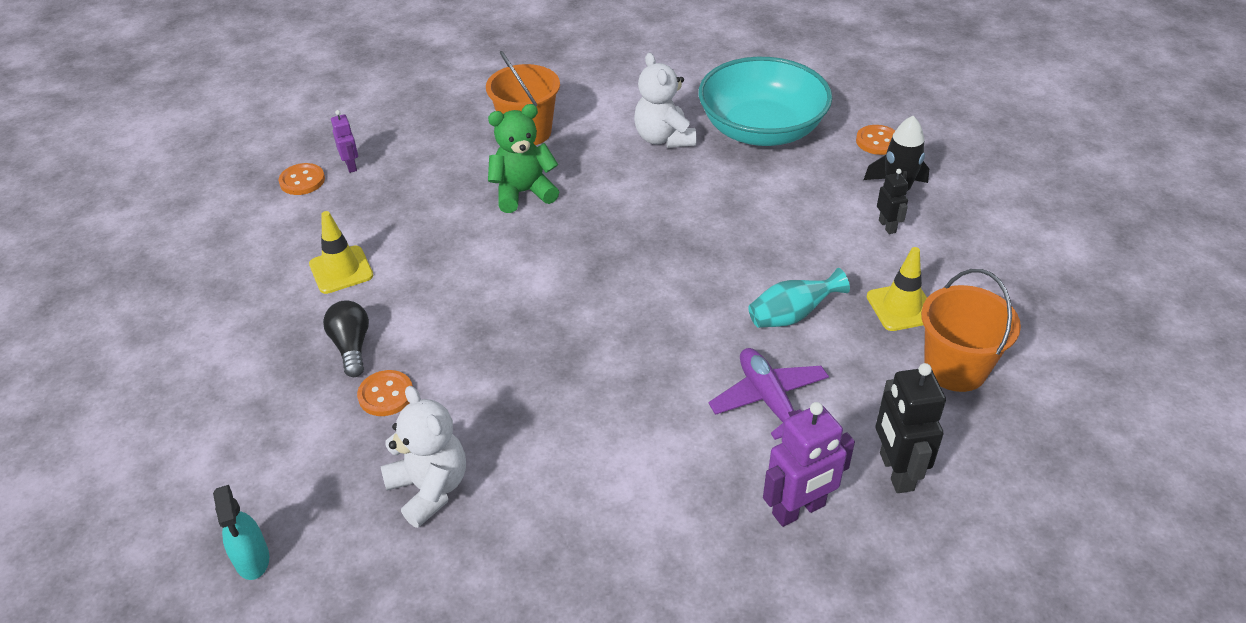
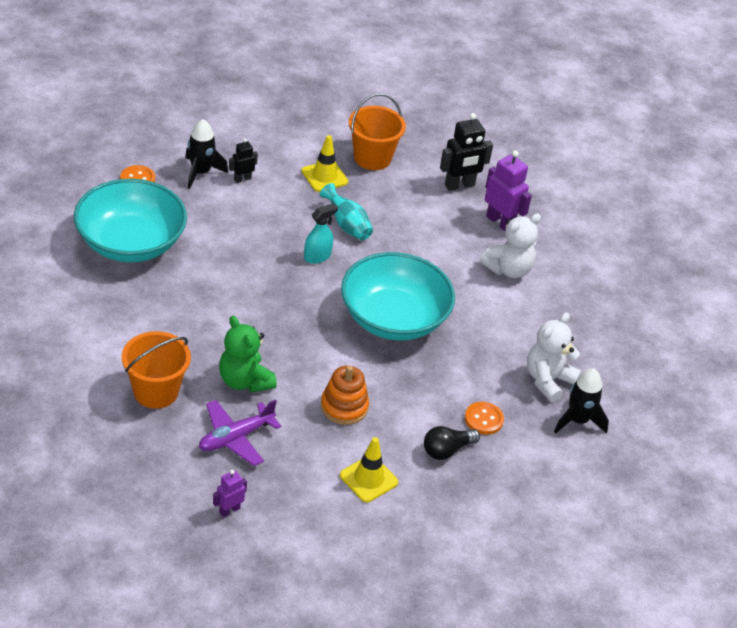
camera: 110 degrees left, 0 degrees up
turquoise spray bottle [213,485,269,580] -> turquoise spray bottle moved to [304,203,338,264]
orange button [279,163,325,195] -> none
white teddy bear [634,53,696,148] -> white teddy bear moved to [480,214,541,278]
purple plane [709,348,829,440] -> purple plane moved to [199,399,282,466]
none -> orange stacking toy [321,366,369,425]
none -> turquoise bowl [341,252,455,341]
none -> black rocket [554,369,609,434]

